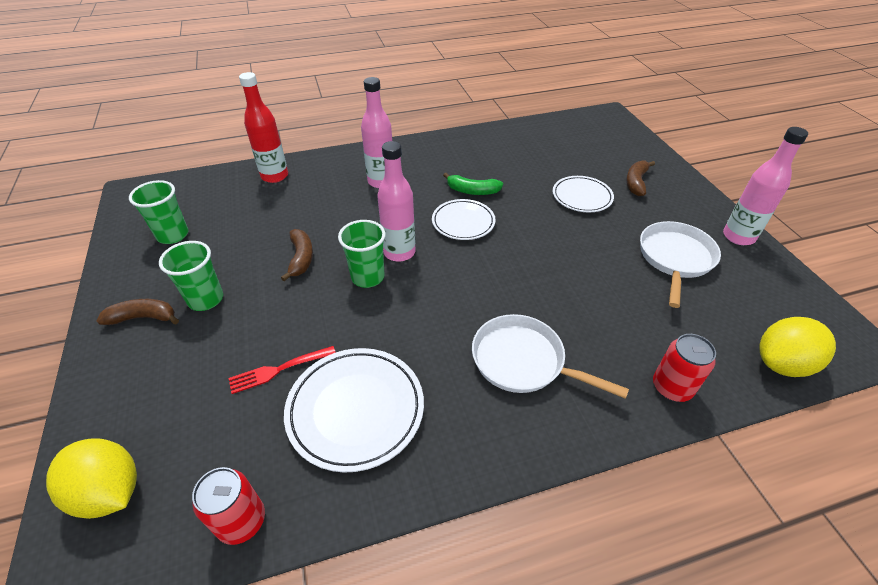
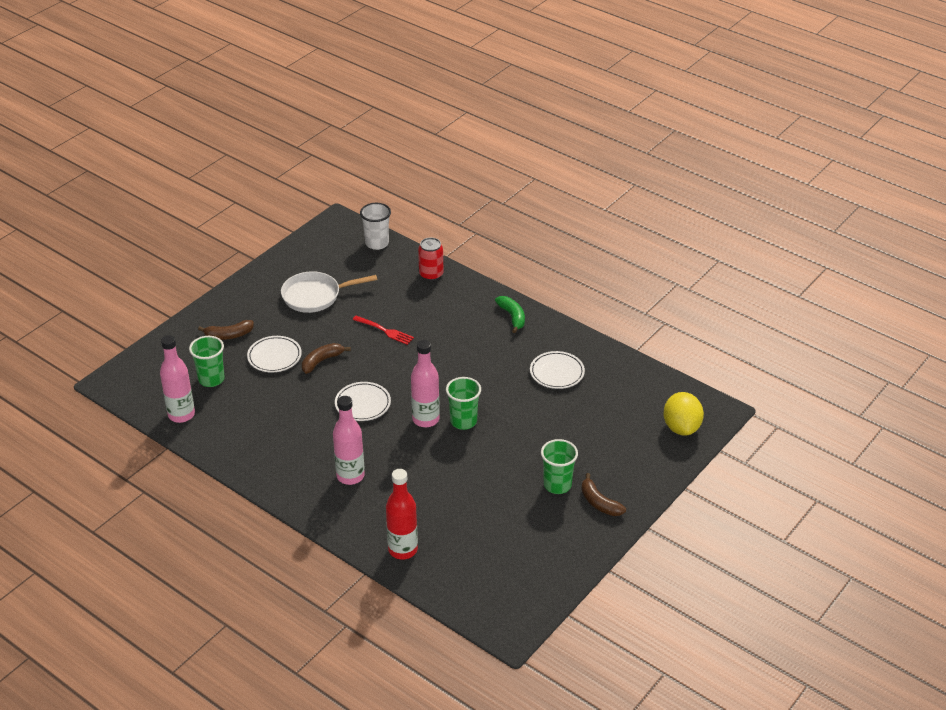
camera: 125 degrees left, 5 degrees down
green cup [129,180,188,244] -> green cup moved to [189,336,225,387]
red can [192,467,265,545] -> none
red fork [229,346,336,394] -> red fork moved to [353,316,414,345]
brown banana [281,229,313,281] -> brown banana moved to [302,343,351,374]
white plate [284,348,424,473] -> white plate [530,351,585,389], size x0.65
green banana [443,173,503,195] -> green banana moved to [495,296,525,333]
white pan [472,314,629,399] -> none
pink bottle [723,127,808,245] -> pink bottle moved to [160,335,195,423]
yellow lemon [759,317,836,377] -> white cup [360,203,391,250]

